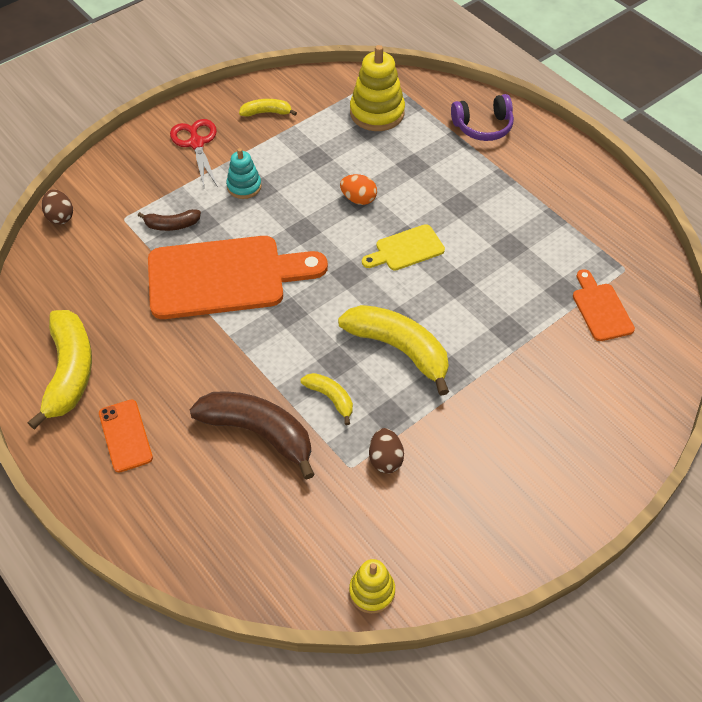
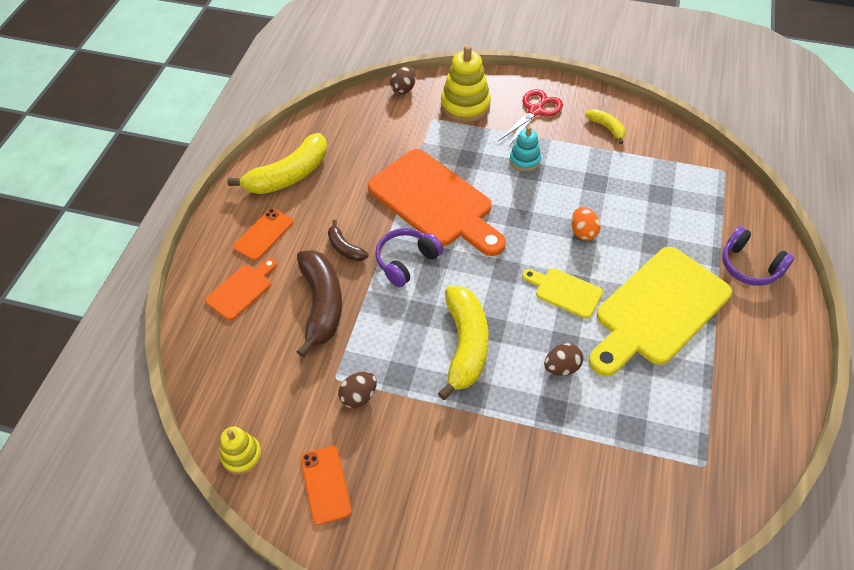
camera: 55 degrees right, 0 degrees up
brown banana [138,209,201,231] -> brown banana moved to [328,220,369,261]
yellow banana [301,373,353,425] -> none
yellow stacking toy [350,45,405,131] -> yellow stacking toy moved to [441,45,491,122]
orange cutting board [573,269,635,341] -> orange cutting board moved to [205,258,277,321]
none -> orange phone [301,446,352,525]
none -> purple headphones [375,228,443,288]
none -> brown egg [544,343,583,376]
none -> yellow cutting board [589,247,732,376]

